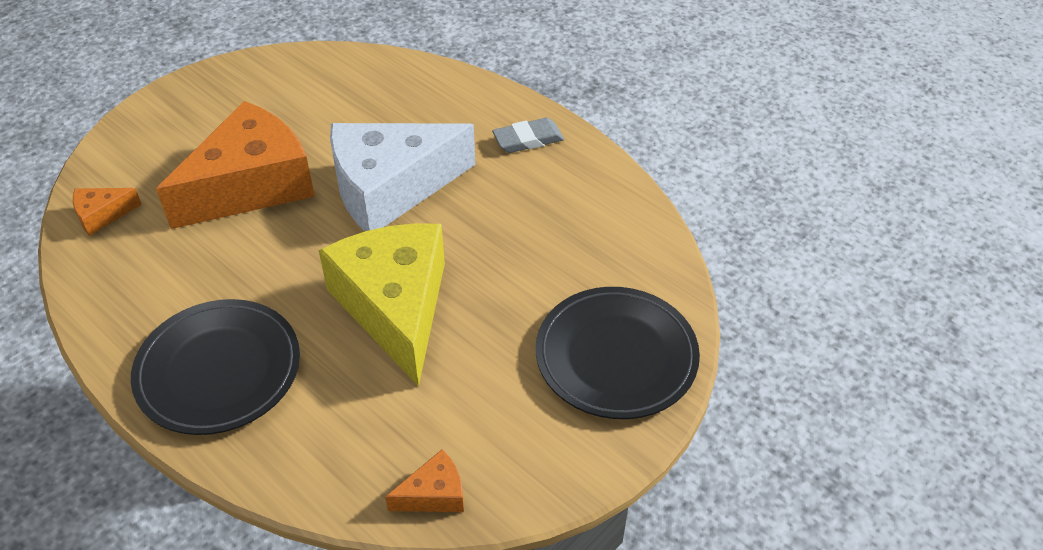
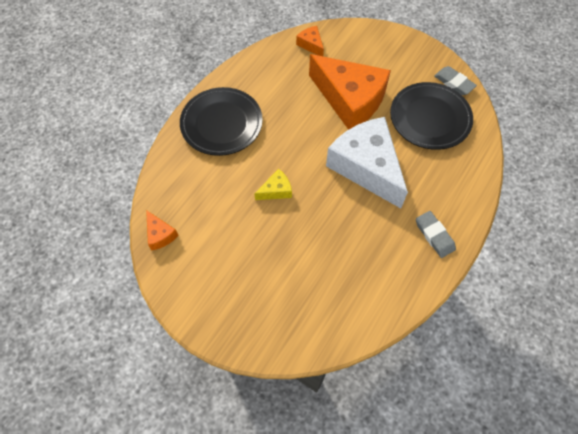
camera: 80 degrees right, 15 degrees up
yellow cheese [319,223,445,386] -> yellow cheese [254,169,292,200], size x0.42
black plate [536,287,700,419] -> black plate moved to [390,82,473,150]
none -> grey eraser [434,66,477,95]

